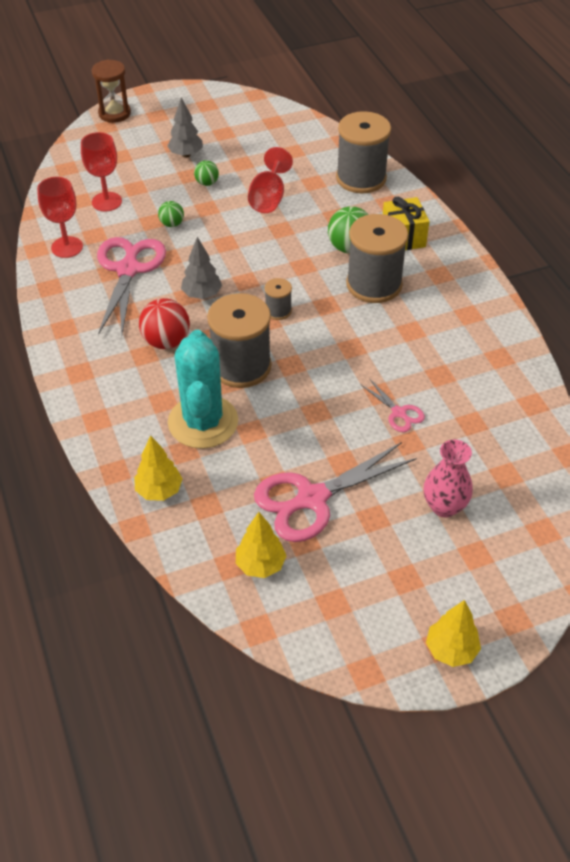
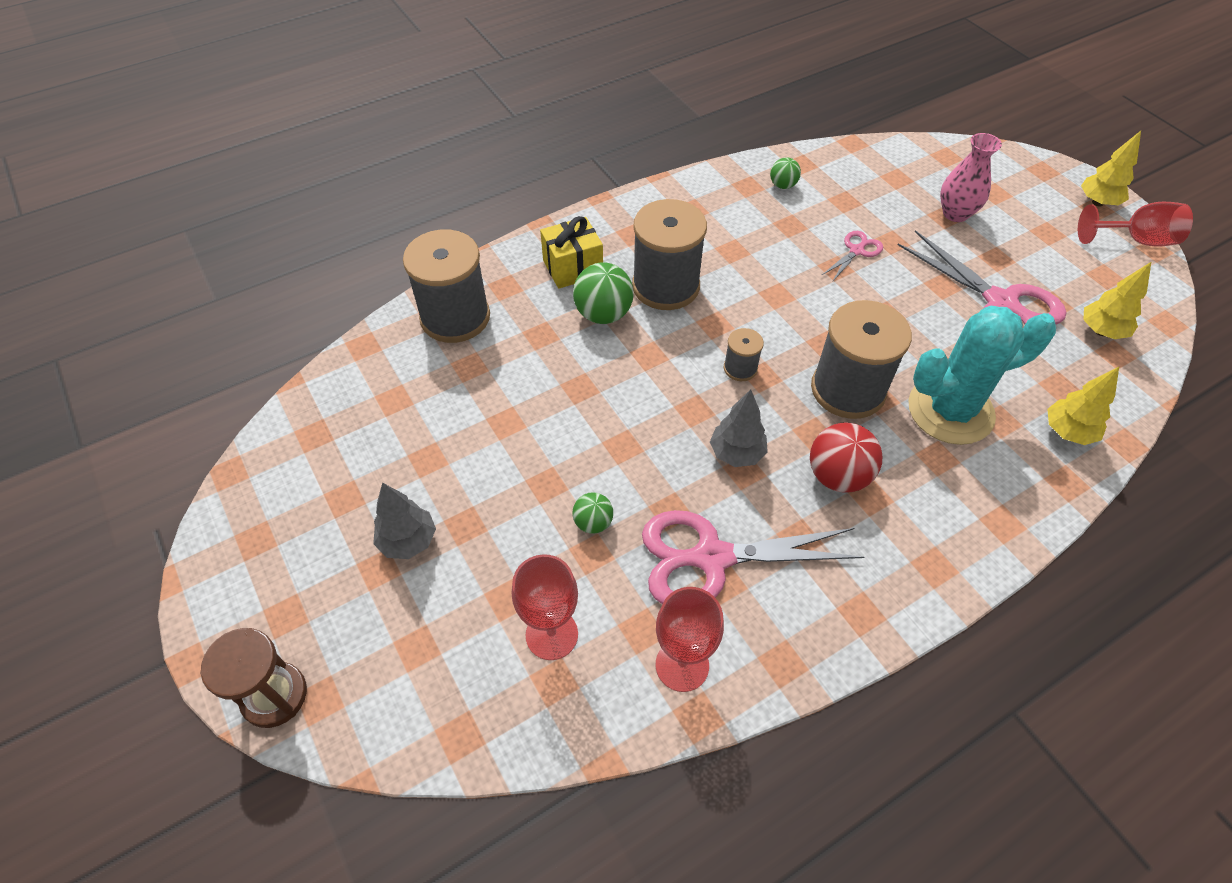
camera: 100 degrees left, 5 degrees up
green ball [194,160,219,186] -> green ball moved to [770,158,801,189]
red goblet [248,147,293,213] -> red goblet moved to [1078,202,1193,247]

